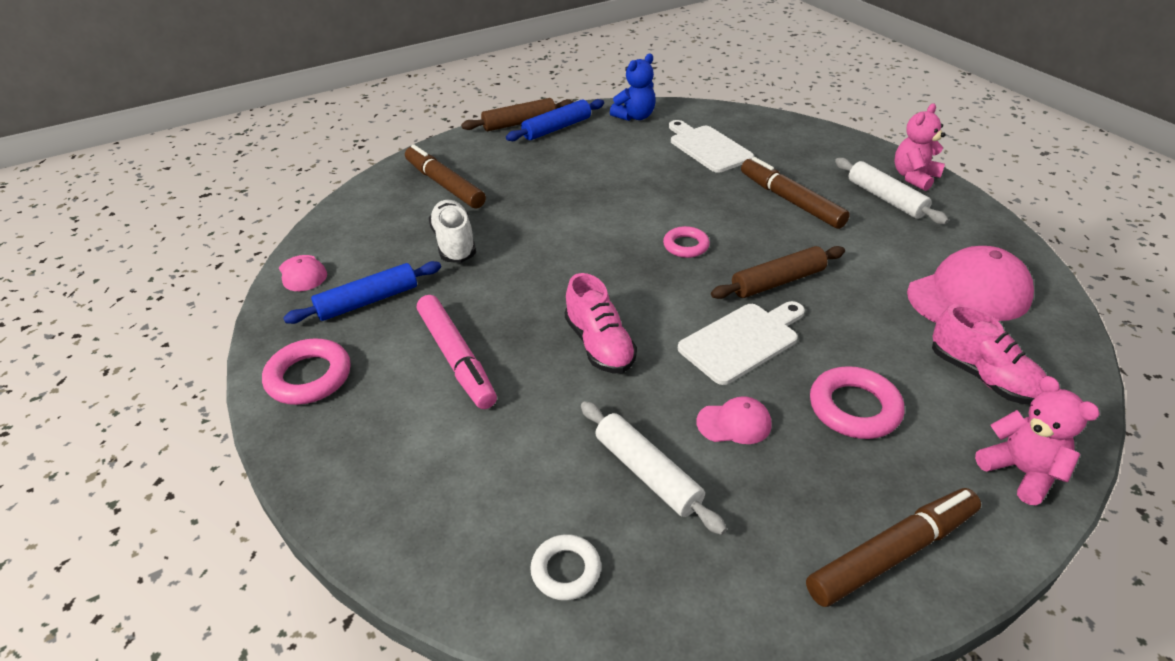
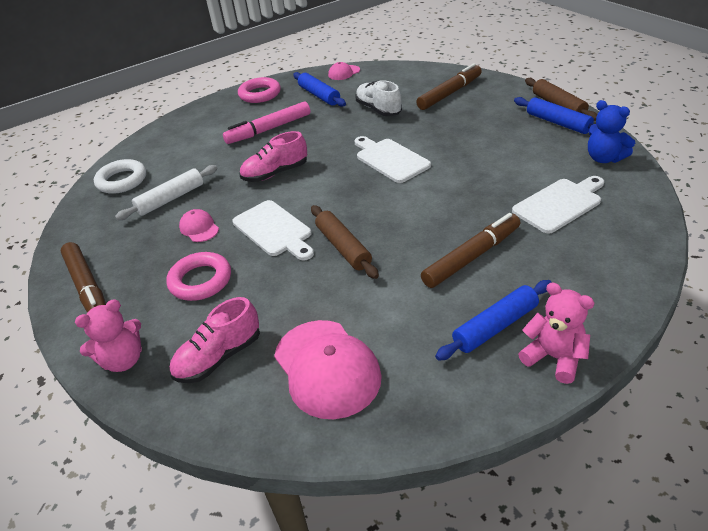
camera: 90 degrees right, 0 degrees up
white shoe [429,200,476,263] -> white shoe turned 105 degrees counterclockwise [355,80,402,116]
white ring [530,534,601,601] -> white ring [94,159,146,194], size x1.54
pink ring [663,226,710,258] -> none
pink cap [696,396,772,444] -> pink cap turned 150 degrees clockwise [179,209,219,242]
white rolling pin [835,158,949,224] -> blue rolling pin [435,280,552,361]
none -> white cutting board [354,136,431,183]

